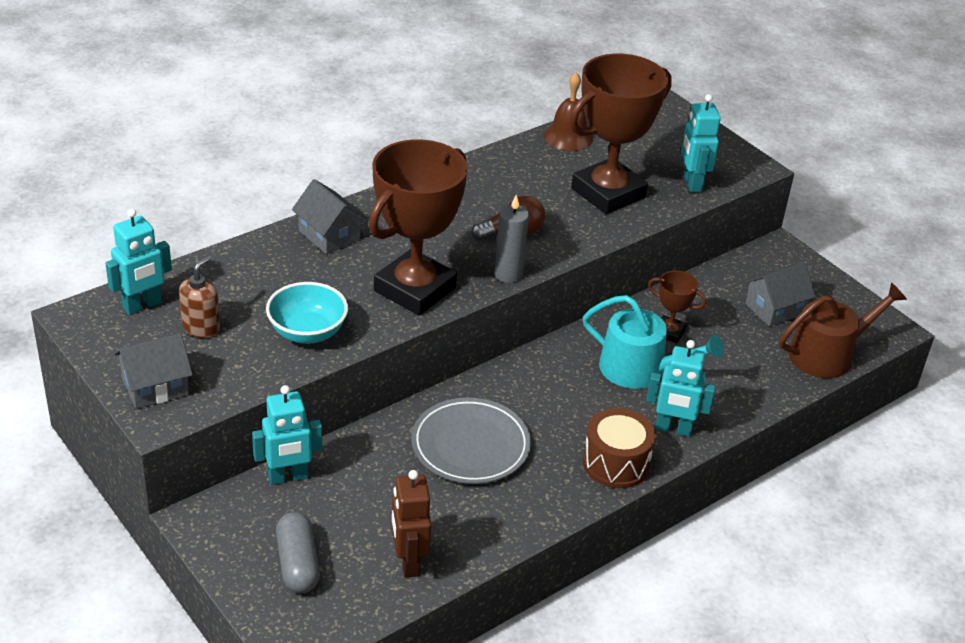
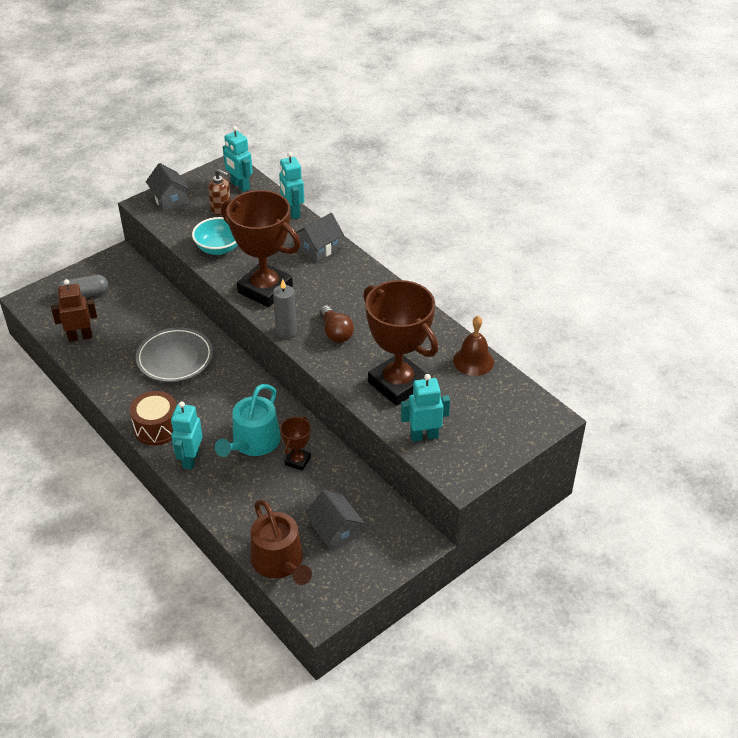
camera: 90 degrees right, 5 degrees up
turquoise robot [252,385,322,485] -> turquoise robot moved to [279,152,304,219]

